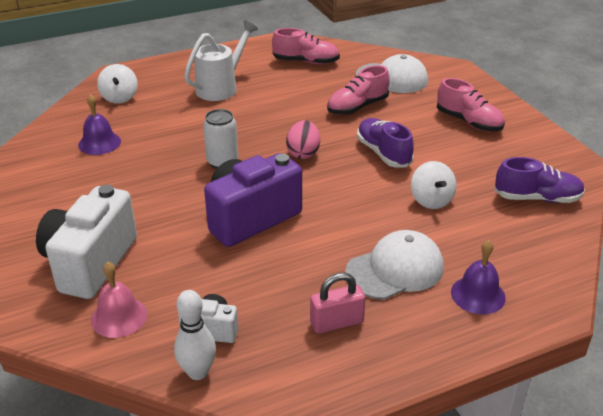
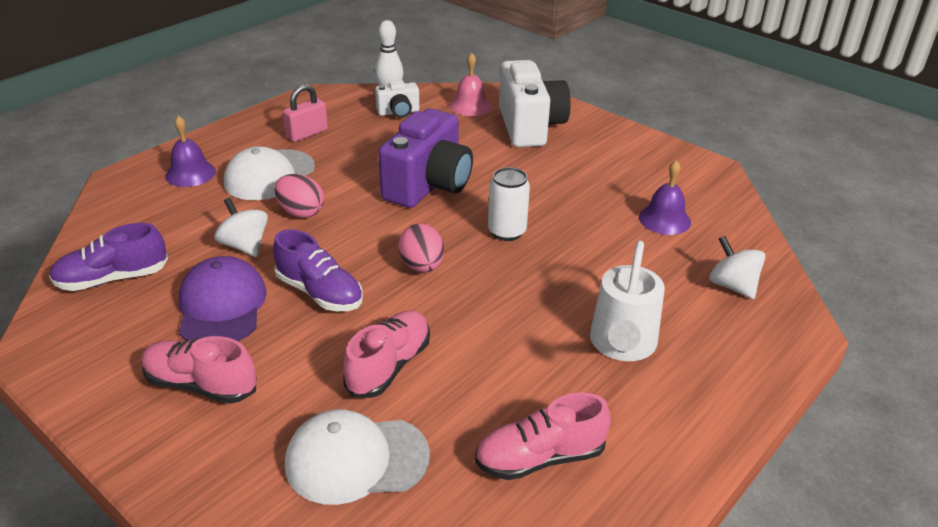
camera: 155 degrees right, 0 degrees up
none -> purple cap [179,256,267,341]
none -> pink egg [274,174,324,218]

